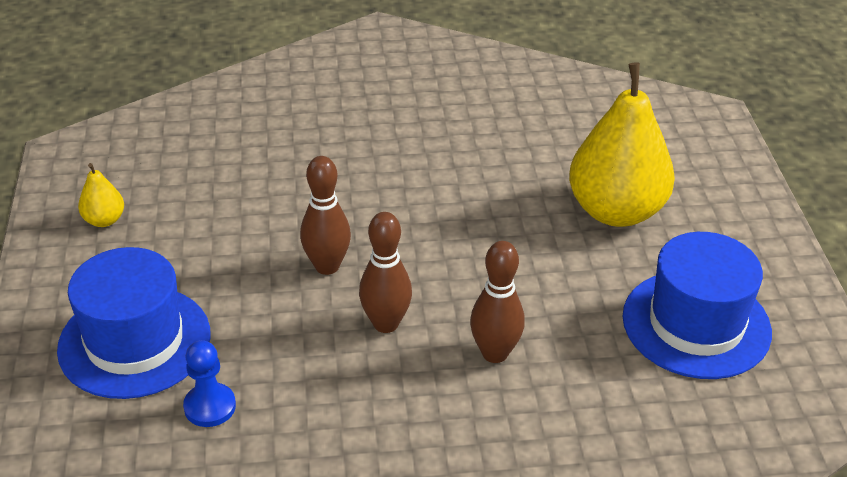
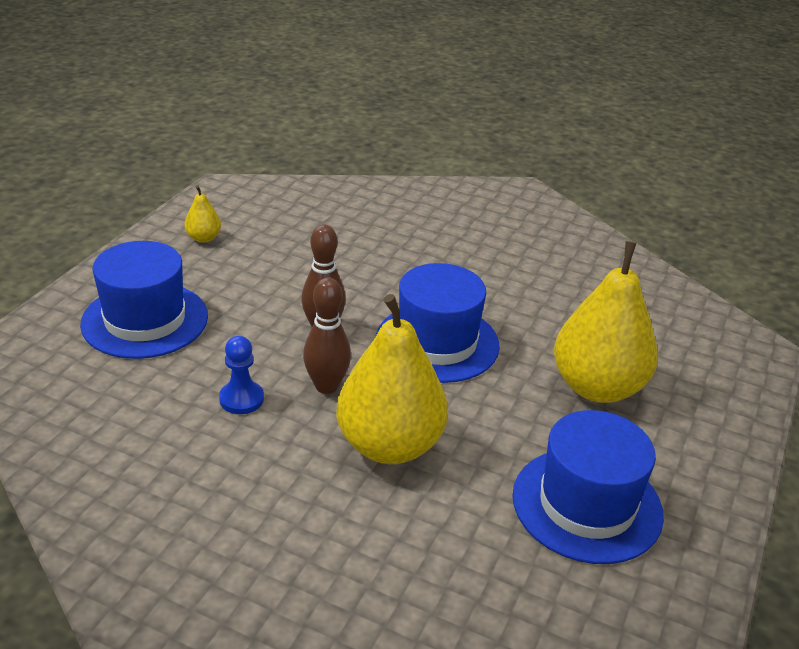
camera: 30 degrees right, 5 degrees down
blue pawn [183,340,236,427] -> blue pawn moved to [219,336,264,414]
brown bowling pin [470,241,525,363] -> yellow pear [336,294,448,464]
none -> blue hat [376,263,500,383]

